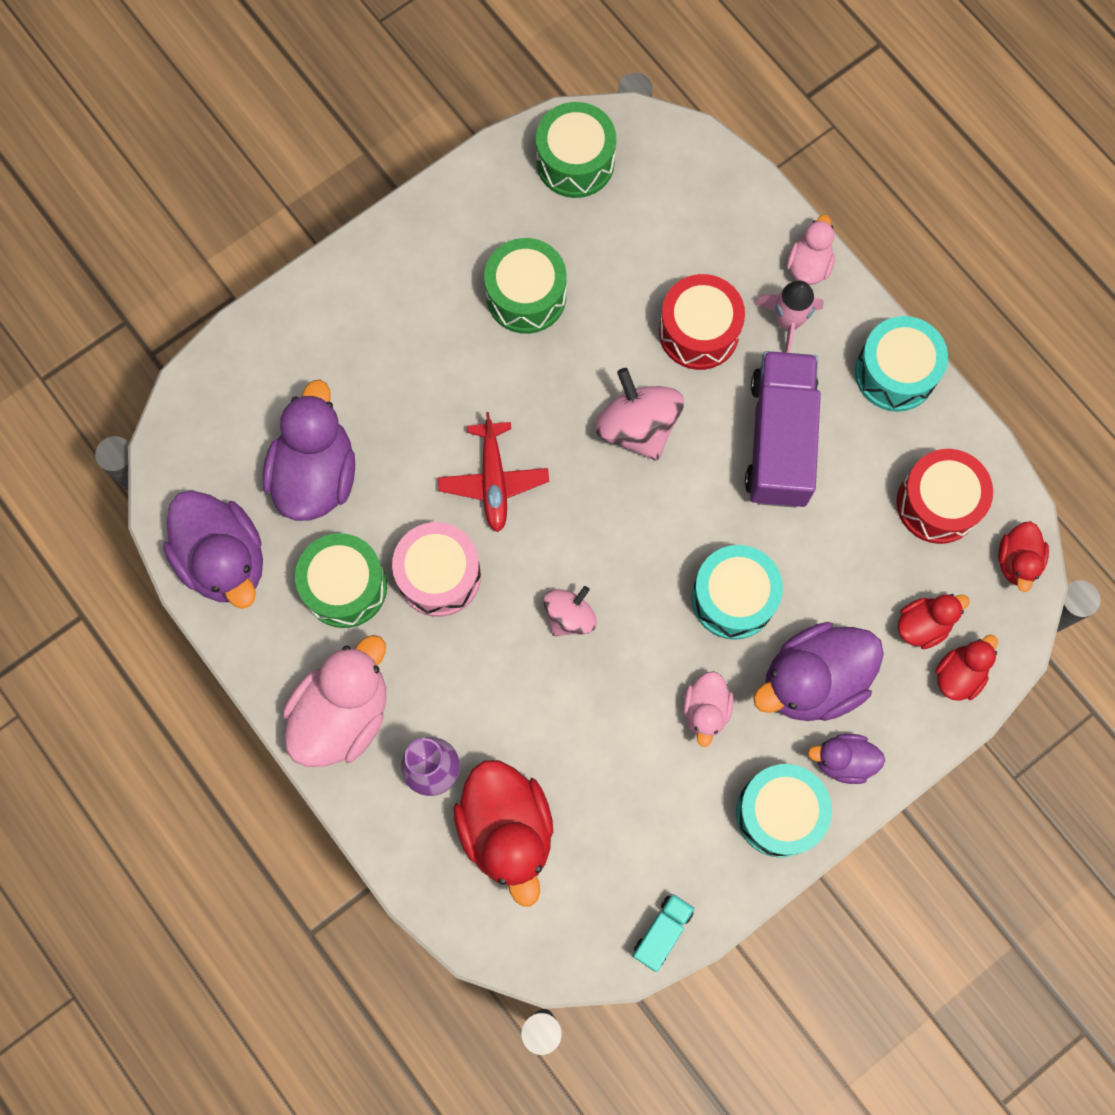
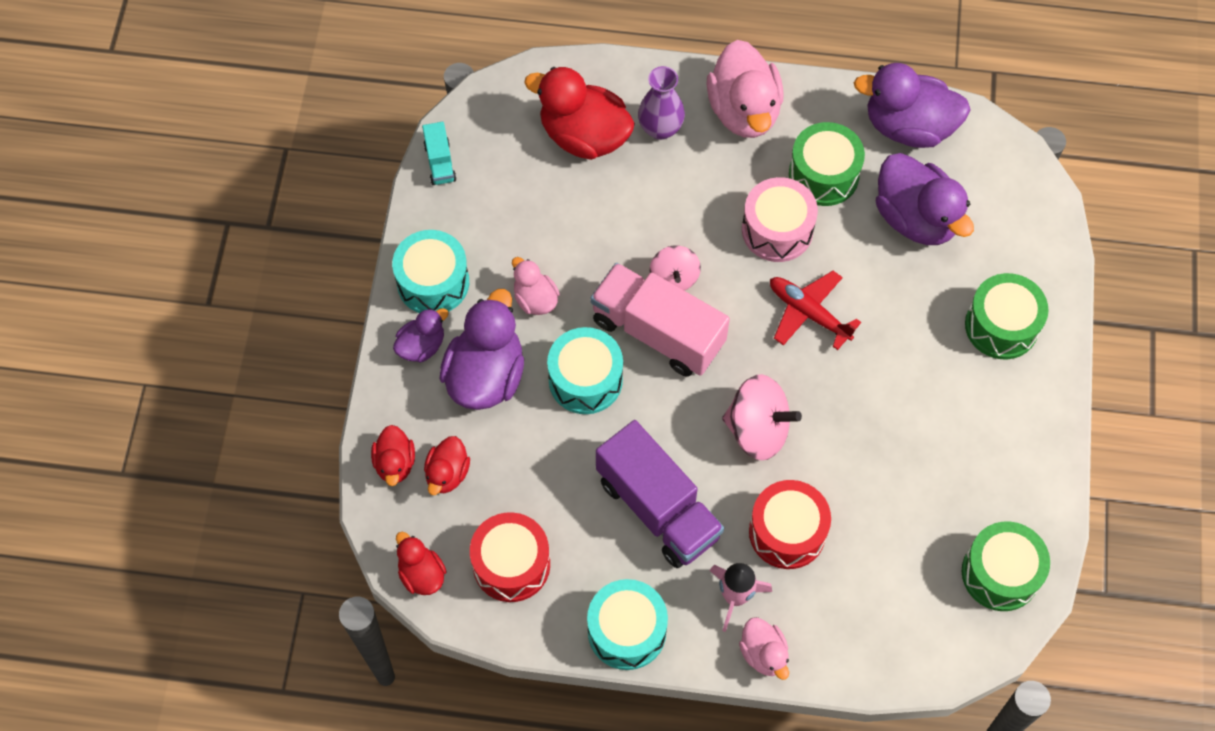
camera: 135 degrees right, 10 degrees down
green drum [484,238,567,334] -> green drum moved to [965,273,1048,359]
none -> pink truck [590,263,730,377]

